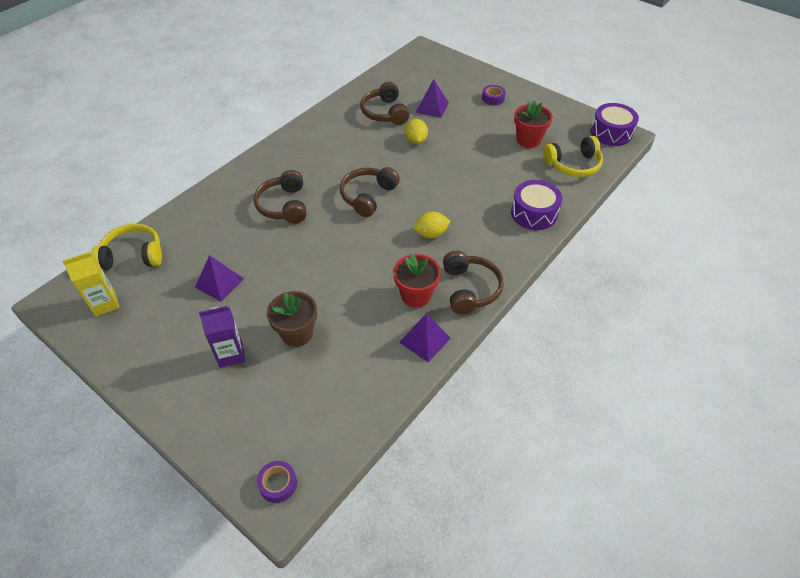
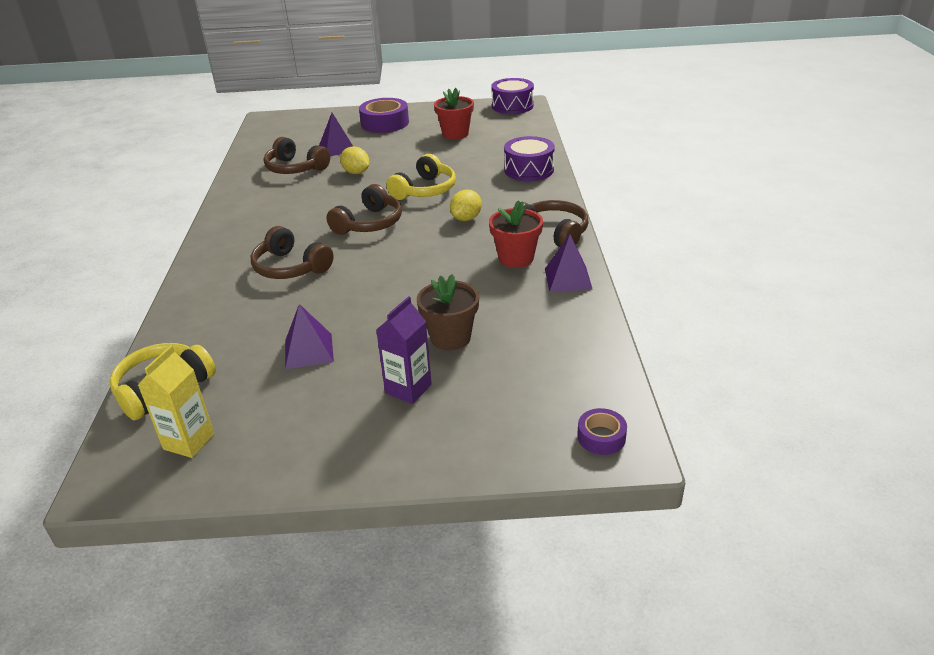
camera: 40 degrees left, 15 degrees down
brown headphones [340,167,400,217] -> brown headphones turned 135 degrees counterclockwise [327,184,402,235]
purple tape [482,85,506,105] -> purple tape [359,98,409,133], size x1.91
yellow headphones [543,136,603,177] -> yellow headphones moved to [386,154,456,200]

